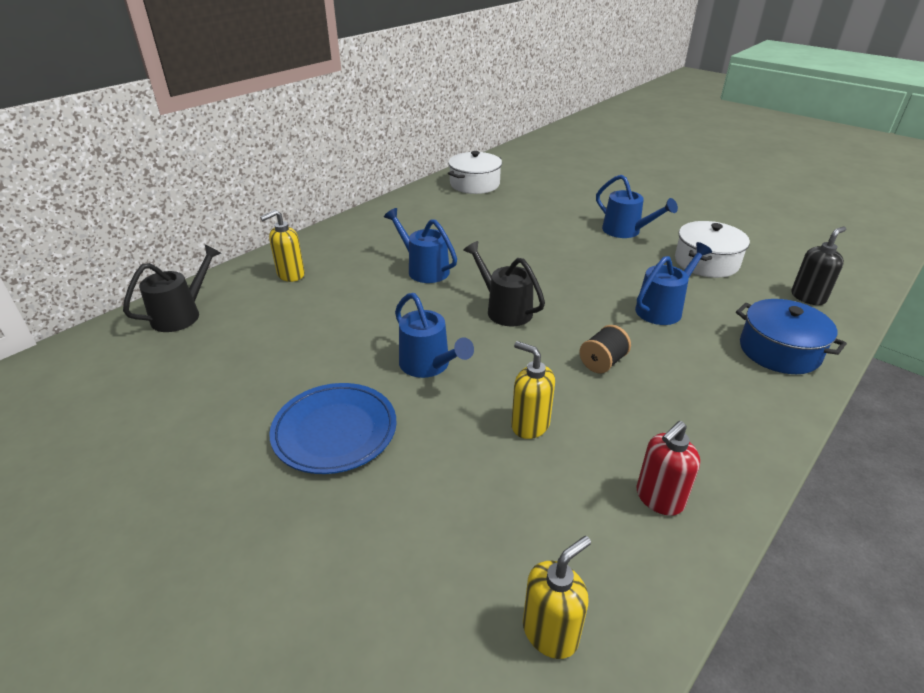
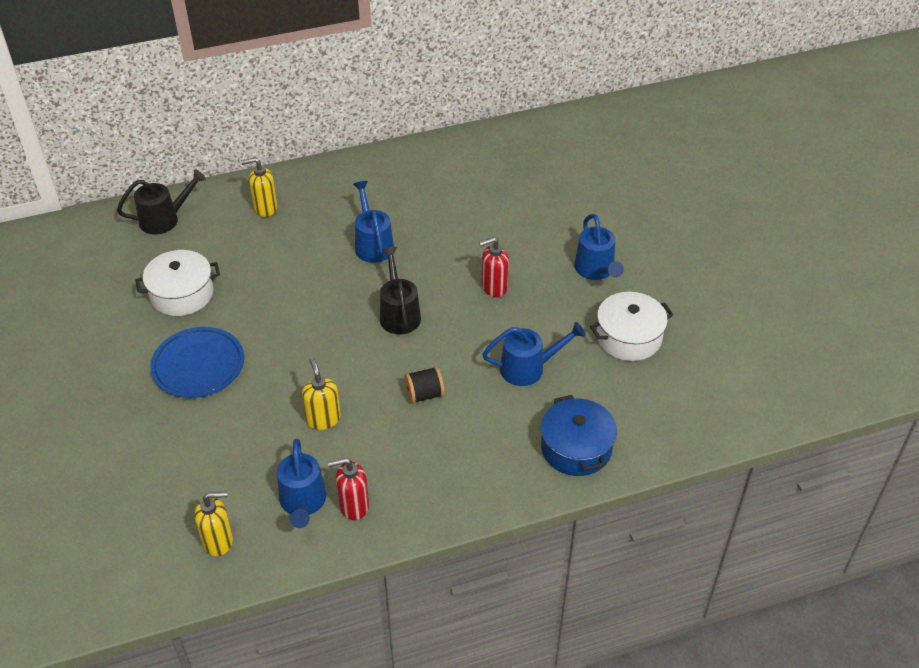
camera: 30 degrees right, 10 degrees up
blue watering can [395,293,474,378] -> blue watering can moved to [277,439,326,528]
white pot [448,151,502,194] -> white pot moved to [135,250,220,316]
black soap dispenser [791,226,846,305] -> none
none -> red soap dispenser [479,237,509,297]

